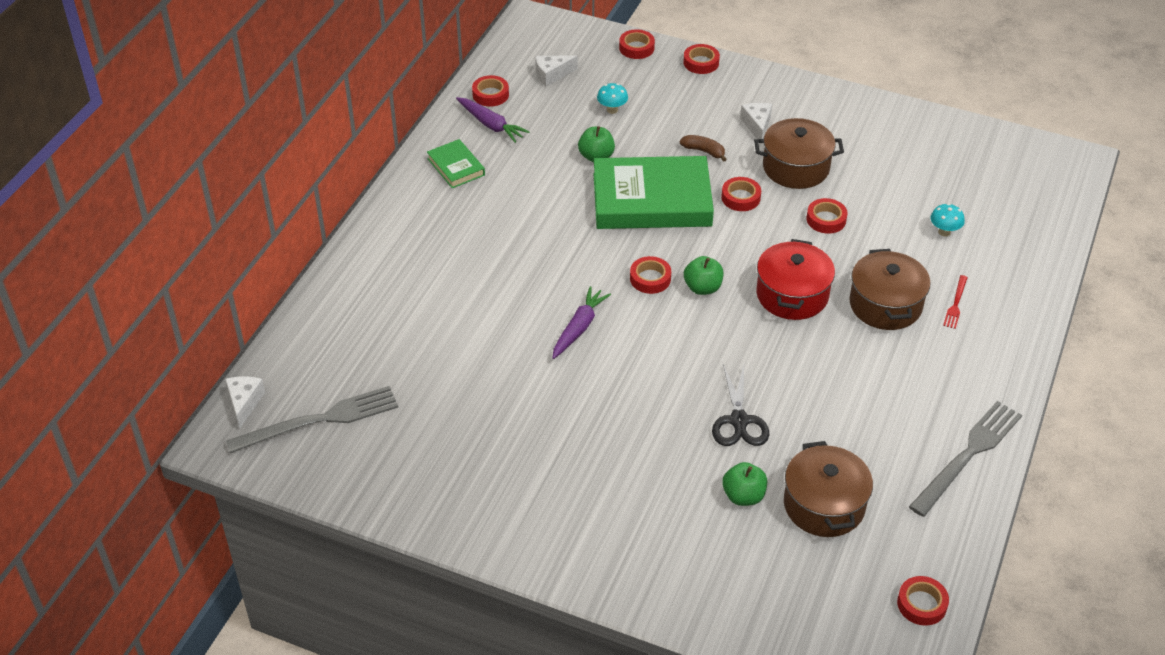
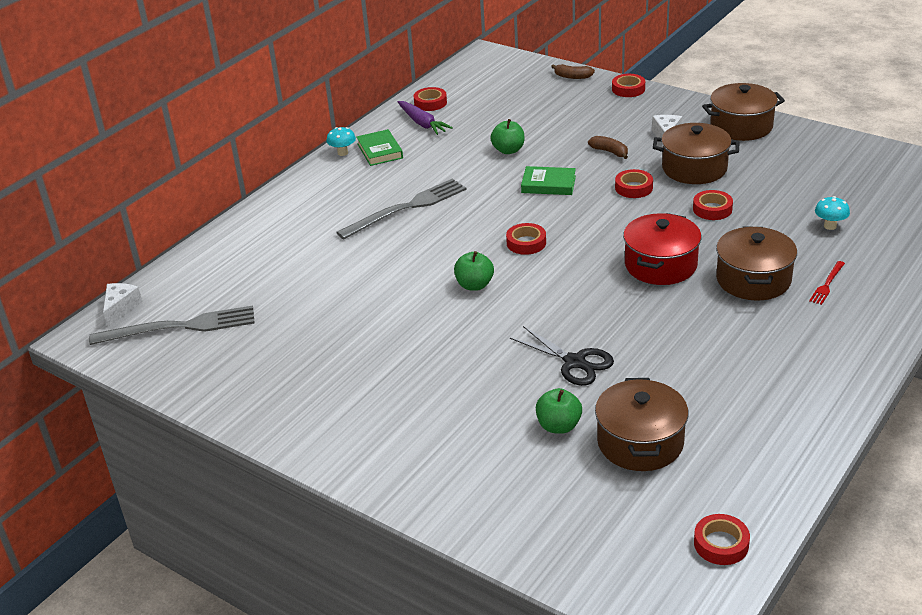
camera: 15 degrees right, 10 degrees down
white cheese [535,56,577,86] -> none
purple carrot [552,286,611,359] -> none
green book [594,156,714,229] -> green book [521,166,576,195], size x0.47
turquoise mushroom [597,83,628,114] -> turquoise mushroom moved to [326,127,356,156]
red tape [619,29,655,59] -> brown banana [551,64,595,79]
green apple [684,256,723,295] -> green apple moved to [454,251,494,291]
black scissors [712,364,769,446] -> black scissors turned 60 degrees counterclockwise [510,326,614,386]
grey fork [909,401,1022,517] -> grey fork moved to [336,179,467,239]
none -> brown pot [702,83,785,141]

